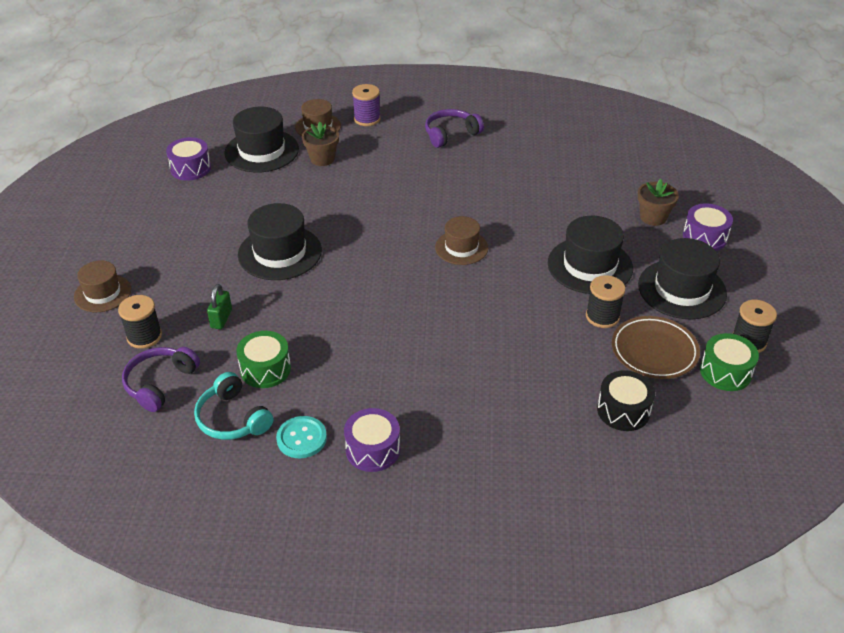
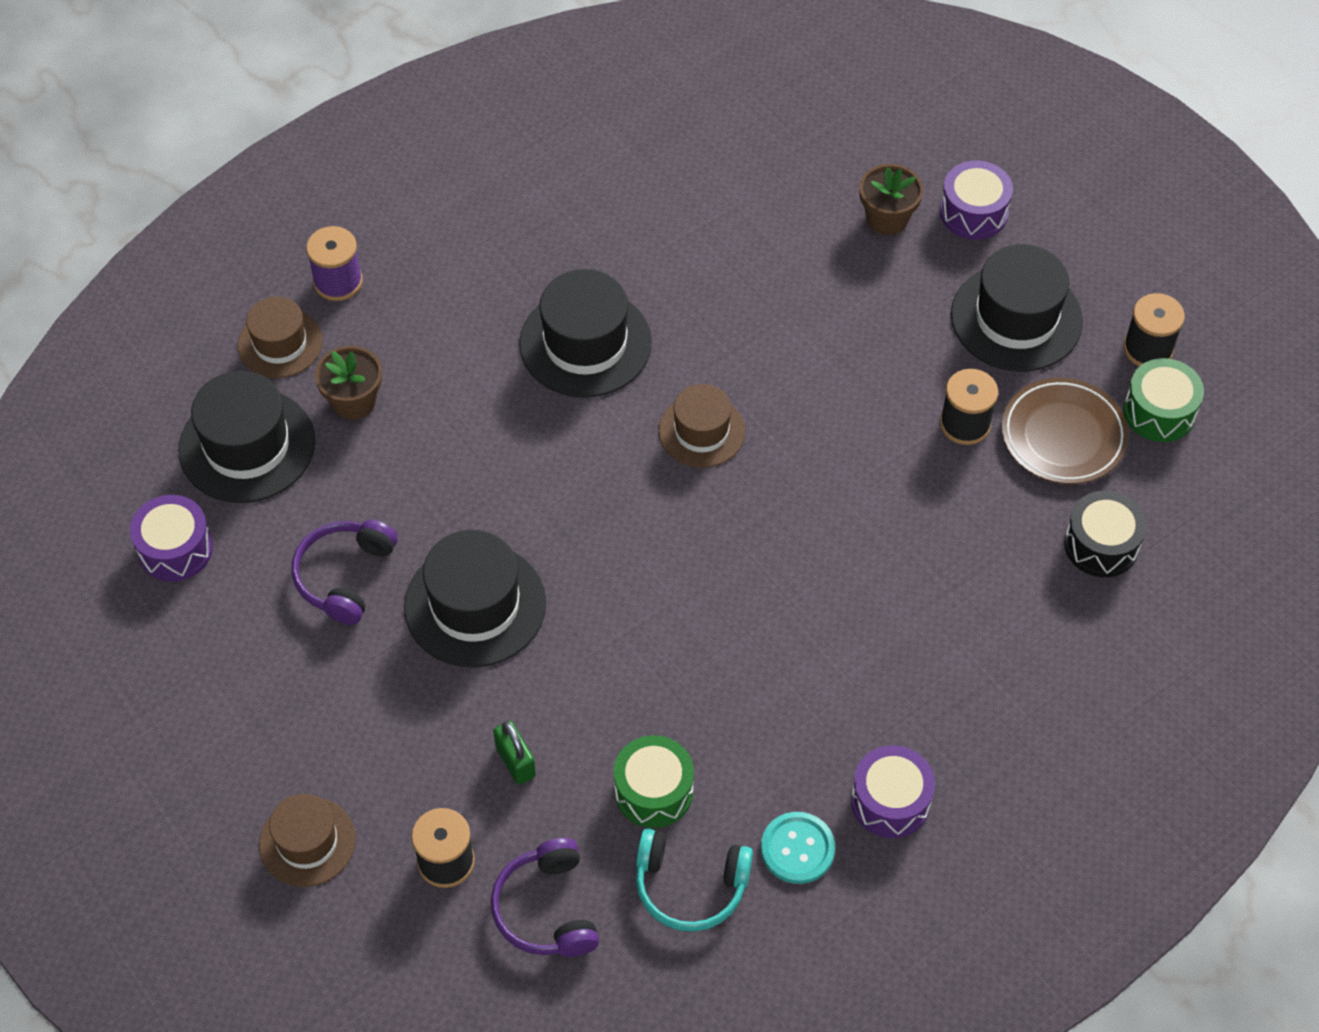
camera: 40 degrees left, 15 degrees up
purple headphones [425,109,484,148] -> purple headphones moved to [292,520,398,625]
black hat [548,216,633,294] -> black hat moved to [519,269,652,398]

